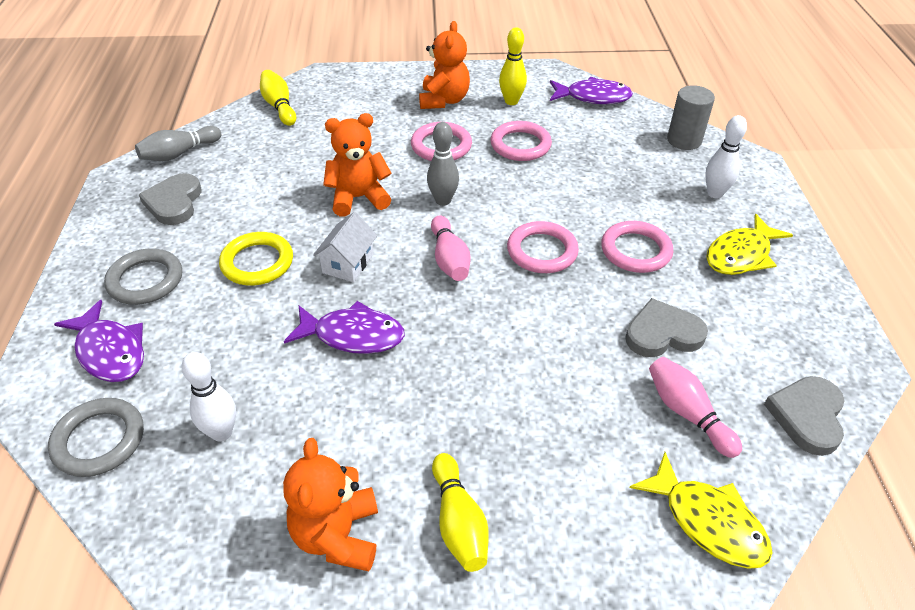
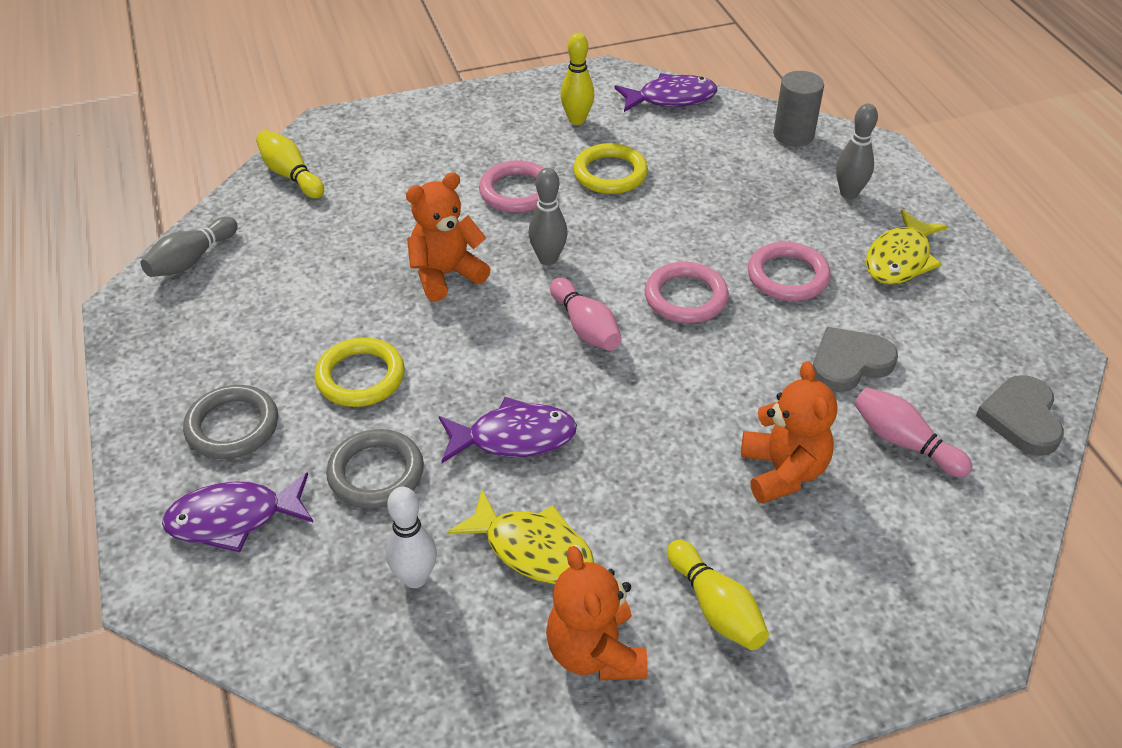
camera: 15 degrees left, 0 degrees up
grey ring [48,398,144,477] -> grey ring moved to [326,429,424,509]
purple fish [54,300,144,382] -> purple fish turned 135 degrees clockwise [162,472,314,552]
grey heart [138,173,201,225] -> none
white house [313,212,377,282] -> none
orange teddy bear [419,21,470,109] -> orange teddy bear moved to [741,361,837,503]
pink ring [491,121,552,161] -> yellow ring [573,143,648,194]
yellow fish [629,452,773,569] -> yellow fish moved to [447,490,594,584]
white bowling pin [705,115,747,198] -> grey bowling pin [836,104,878,199]

